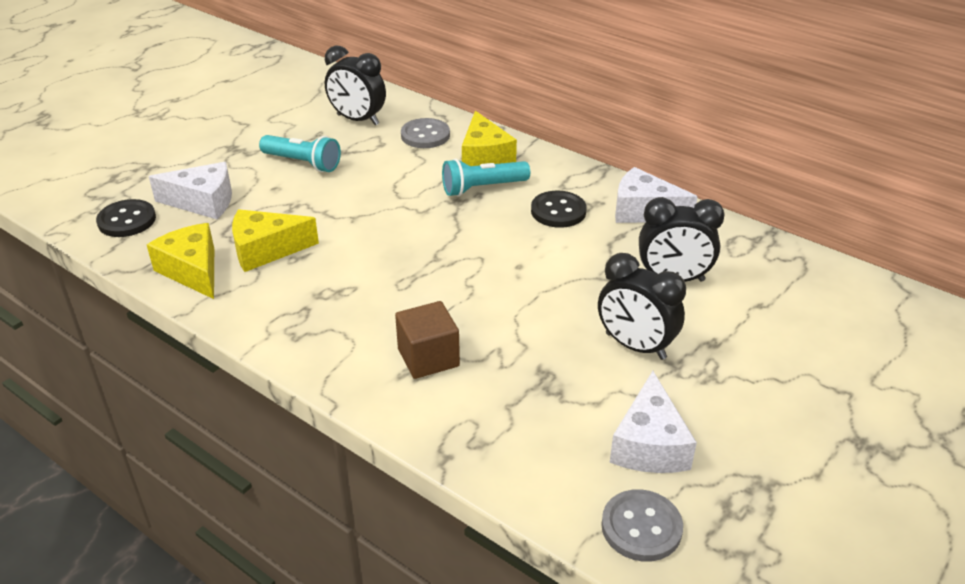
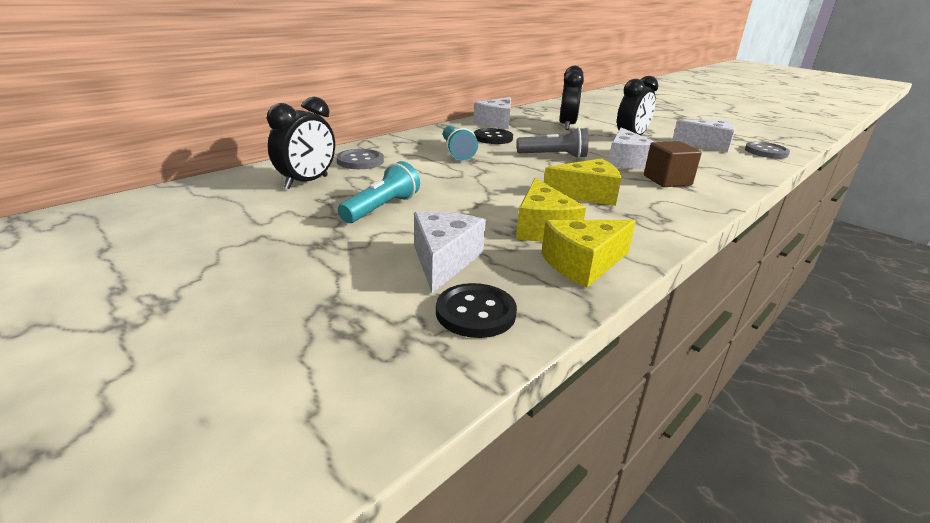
camera: 85 degrees left, 10 degrees down
yellow cheese [462,111,517,166] -> yellow cheese moved to [544,158,621,206]
none -> grey flashlight [517,127,588,158]
none -> white cheese [608,127,655,169]

